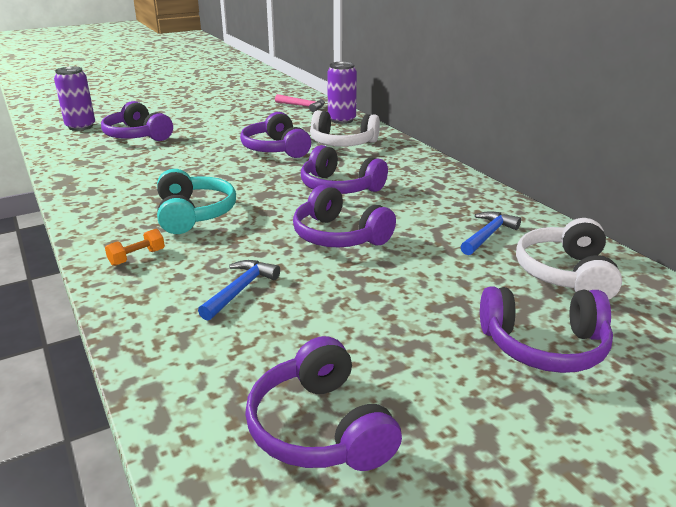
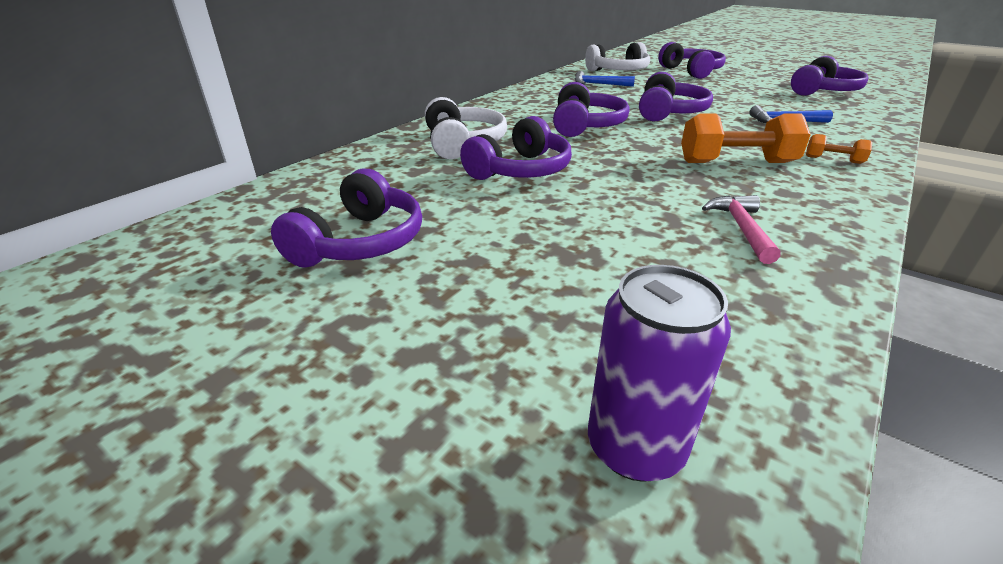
camera: 115 degrees left, 5 degrees up
purple headphones [101,101,173,141] -> purple headphones moved to [271,169,422,268]
turquoise headphones [157,169,236,234] -> orange dumbbell [681,113,811,163]
pink hammer [275,94,325,112] -> pink hammer moved to [702,195,781,264]
purple can [327,62,357,124] -> none

